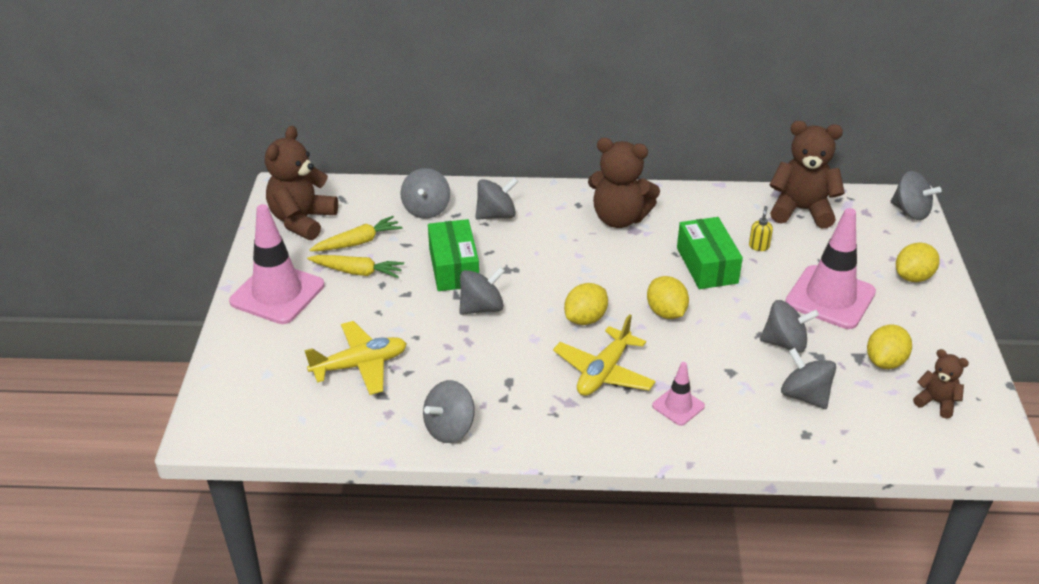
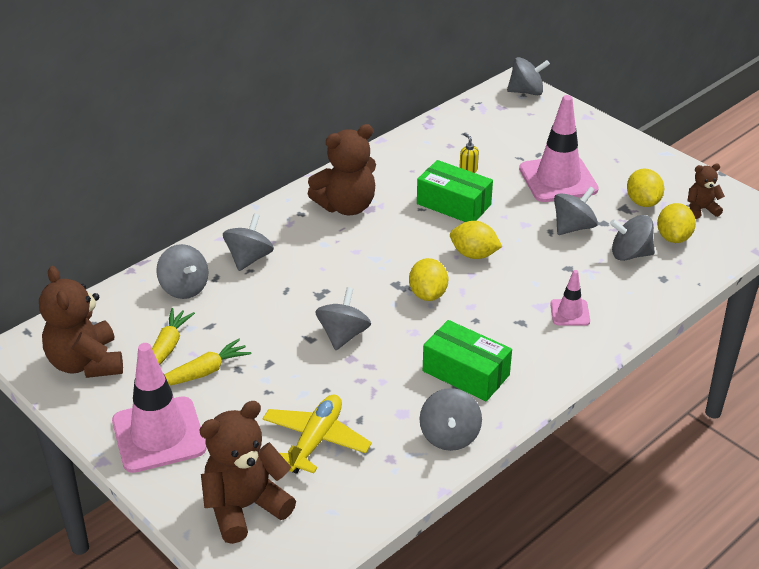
camera: 45 degrees left, 0 degrees up
green box [428,219,479,291] -> green box moved to [423,320,512,401]
yellow plane [553,314,656,396] -> none
brown teddy bear [769,121,845,228] -> brown teddy bear moved to [199,401,296,544]
yellow lemon [896,243,940,282] -> yellow lemon moved to [657,203,696,243]

